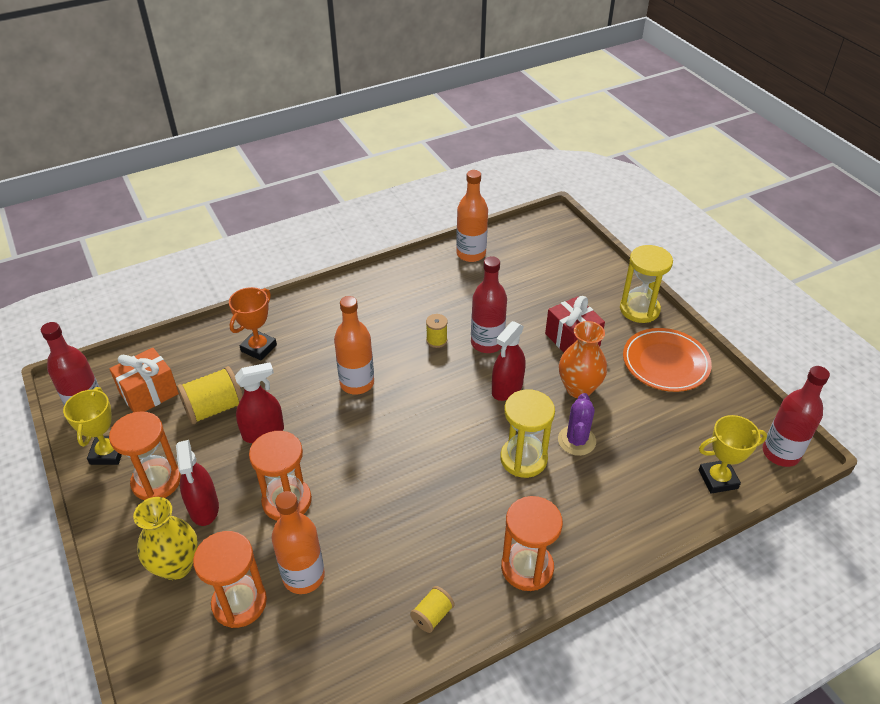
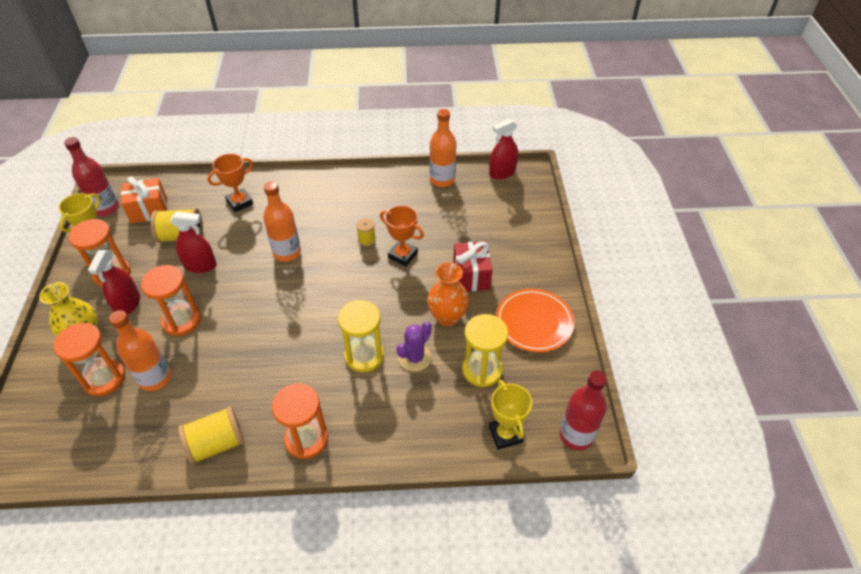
camera: 25 degrees right, 5 degrees up
yellow spool [410,586,455,633] -> yellow spool [178,406,245,465], size x1.81
red bottle [471,256,507,353] -> orange trophy [380,205,424,267]
red spray bottle [492,321,525,401] -> red spray bottle moved to [489,119,518,179]
yellow hourglass [620,245,673,323] -> yellow hourglass moved to [462,314,508,387]
yellow trophy [699,415,767,494] -> yellow trophy turned 60 degrees clockwise [489,380,532,450]

